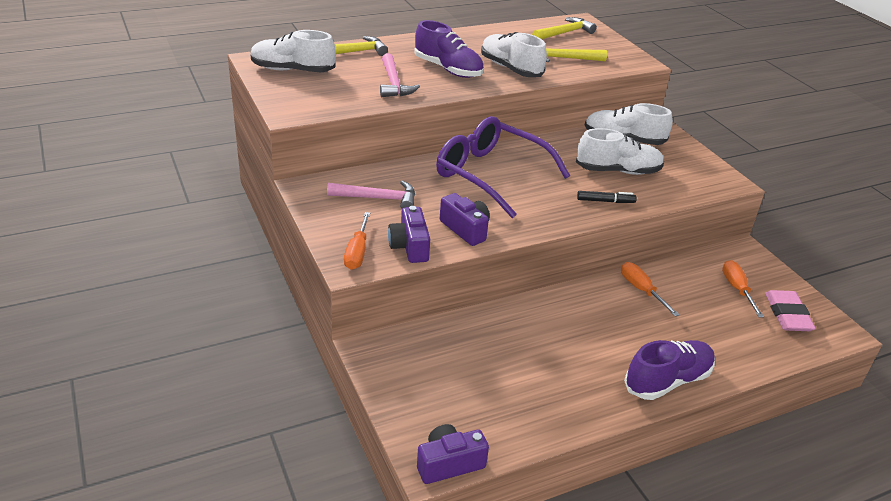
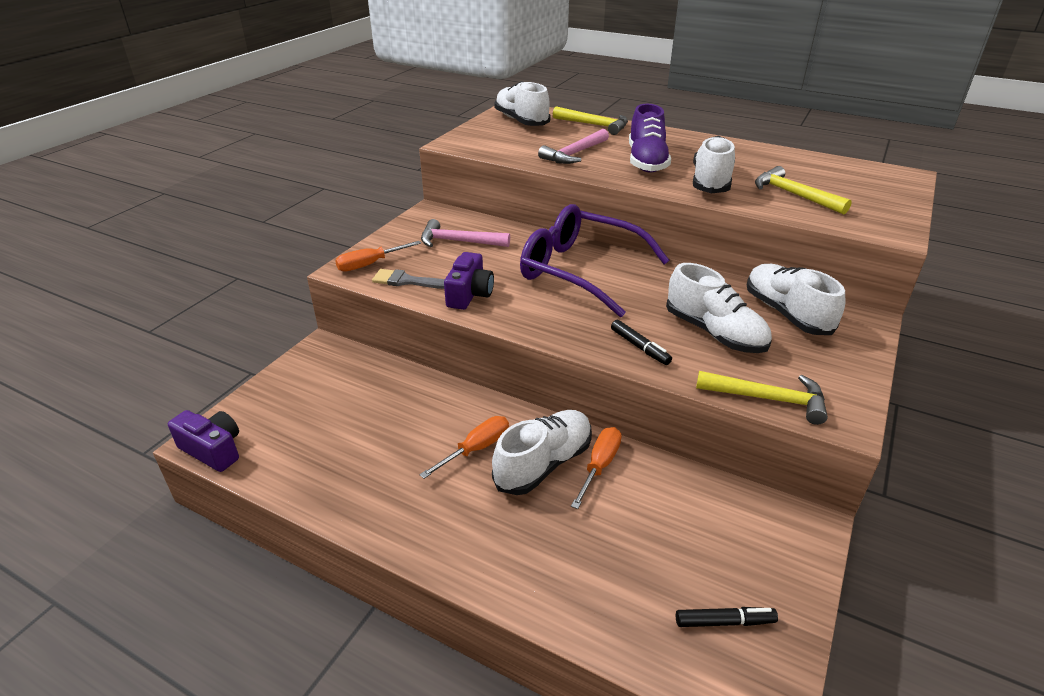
camera: 55 degrees right, 0 degrees up
pink hammer [327,181,415,209] -> pink hammer turned 135 degrees clockwise [421,219,510,247]
purple camera [388,206,430,263] -> grey brush [372,269,445,289]
purple glasses [436,116,570,218] -> purple glasses turned 60 degrees counterclockwise [520,204,670,317]
yellow hammer [532,17,597,39] -> yellow hammer moved to [696,371,828,425]
purple shoe [624,340,715,400] -> none
orange screwdriver [722,260,764,318] -> orange screwdriver moved to [419,416,509,479]
pink eraser [765,290,816,331] -> black marker [676,607,778,627]
none -> white shoe [492,410,592,495]

